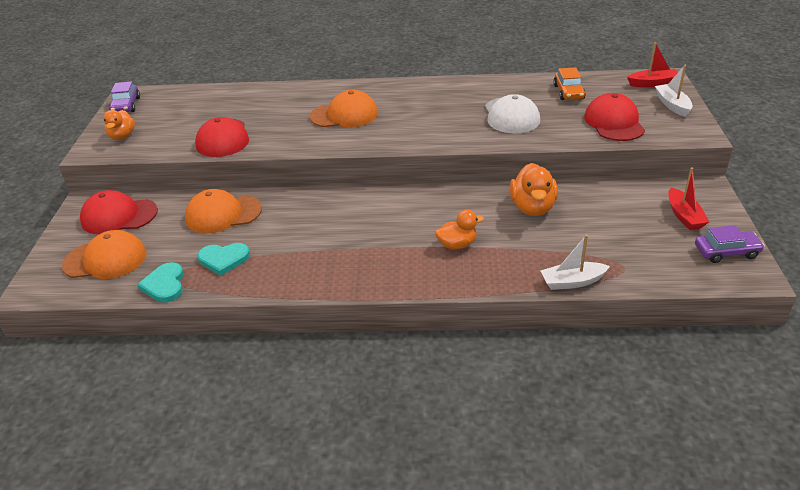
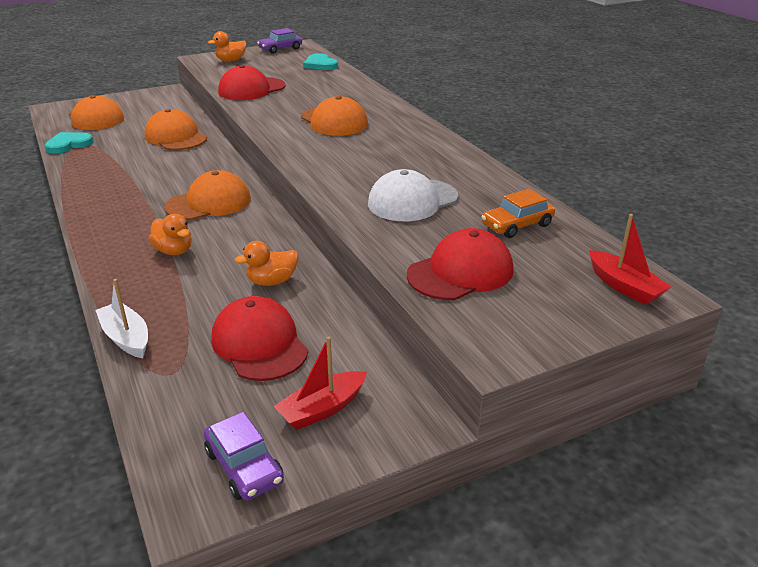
camera: 60 degrees right, 5 degrees down
red cap [80,190,158,234] -> red cap moved to [211,296,308,381]
turquoise heart [197,243,250,276] -> turquoise heart moved to [303,53,338,70]
orange duck [510,163,558,216] -> orange duck [235,241,299,286], size x0.66
white boat [655,65,693,117] -> none
none -> orange cap [164,170,251,220]

